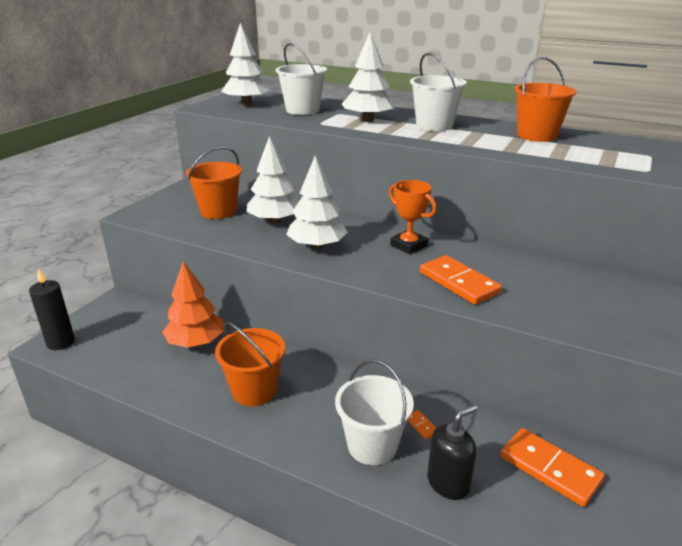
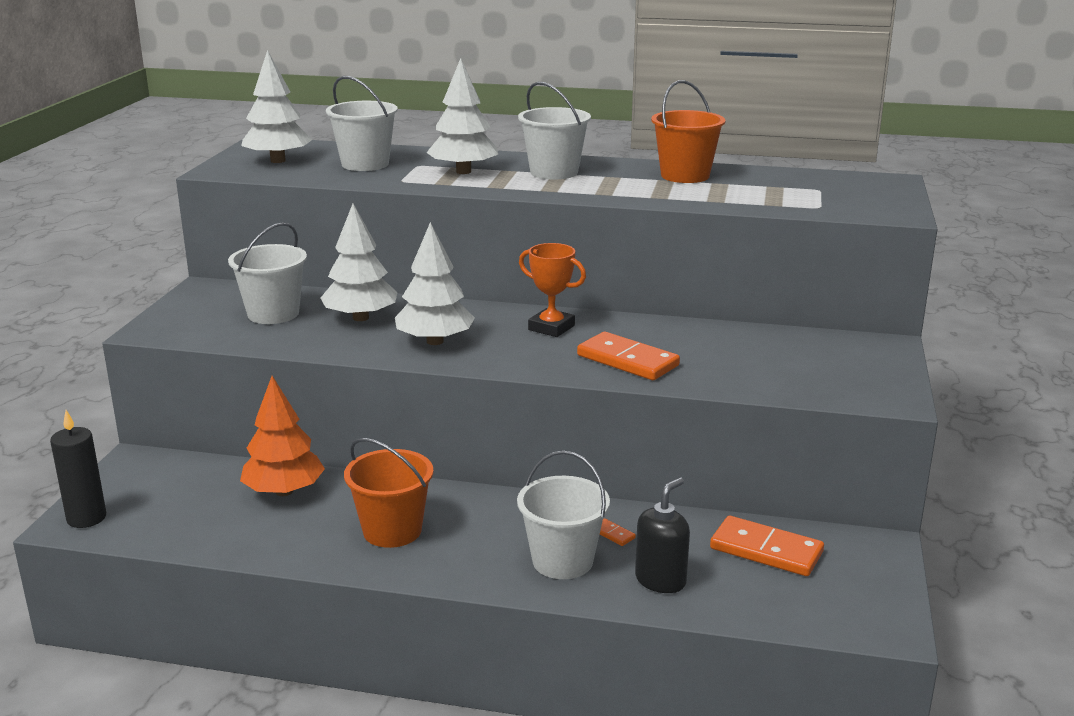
camera: 15 degrees left, 5 degrees down
orange bucket [186,147,242,219] -> white bucket [228,222,307,324]

